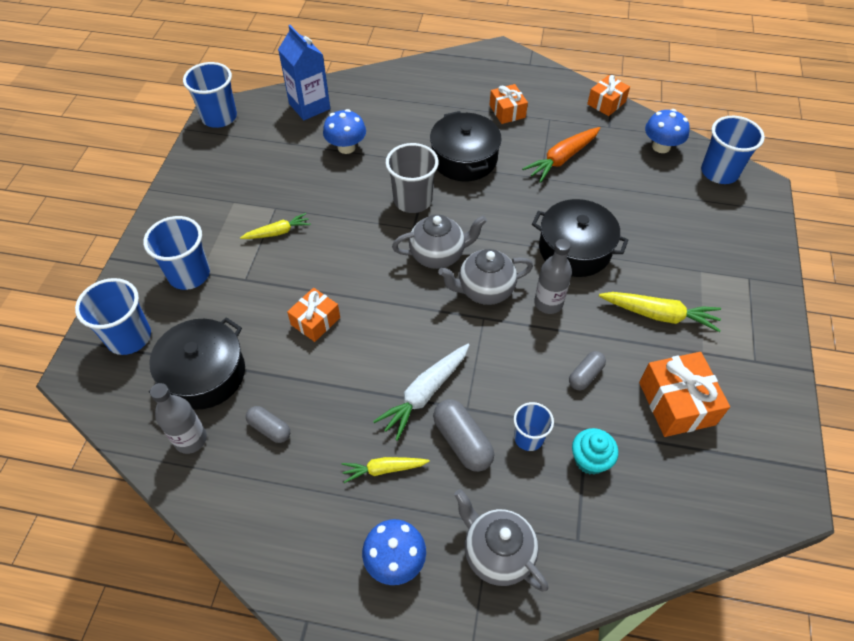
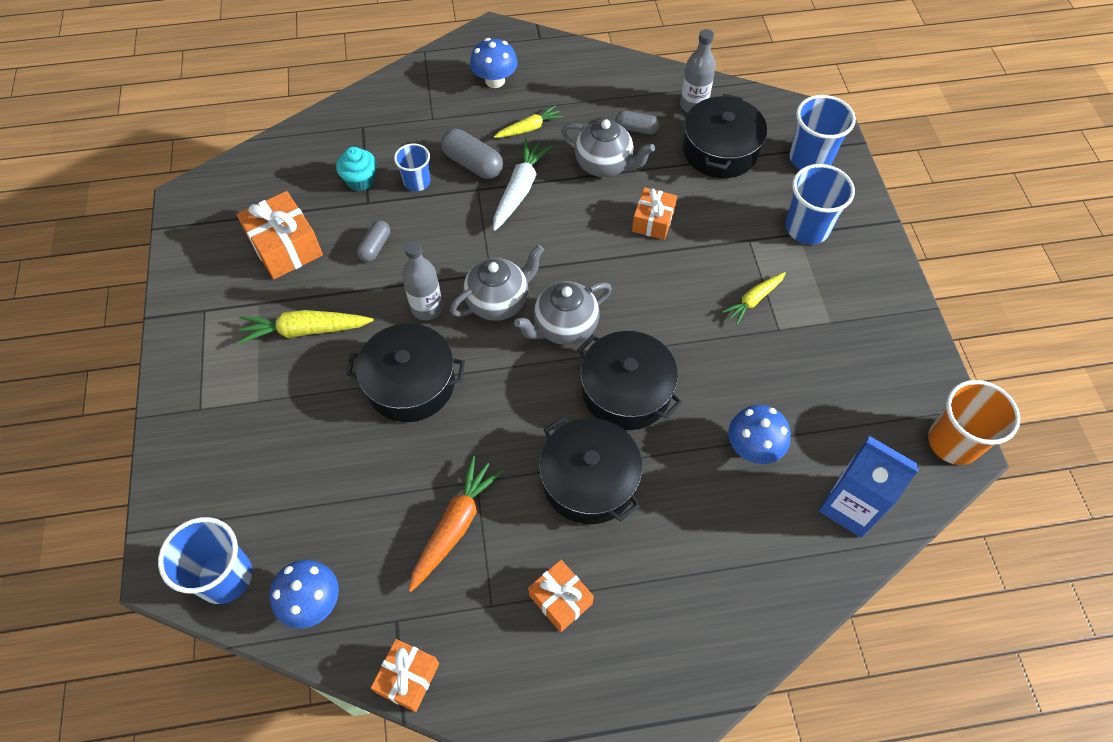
camera: 160 degrees right, 5 degrees up
blue cup [183,62,237,128] -> orange cup [928,380,1020,465]
grey cup [385,143,439,213] -> black pot [577,331,682,430]
grey teapot [454,489,548,592] -> grey teapot moved to [561,119,655,177]

